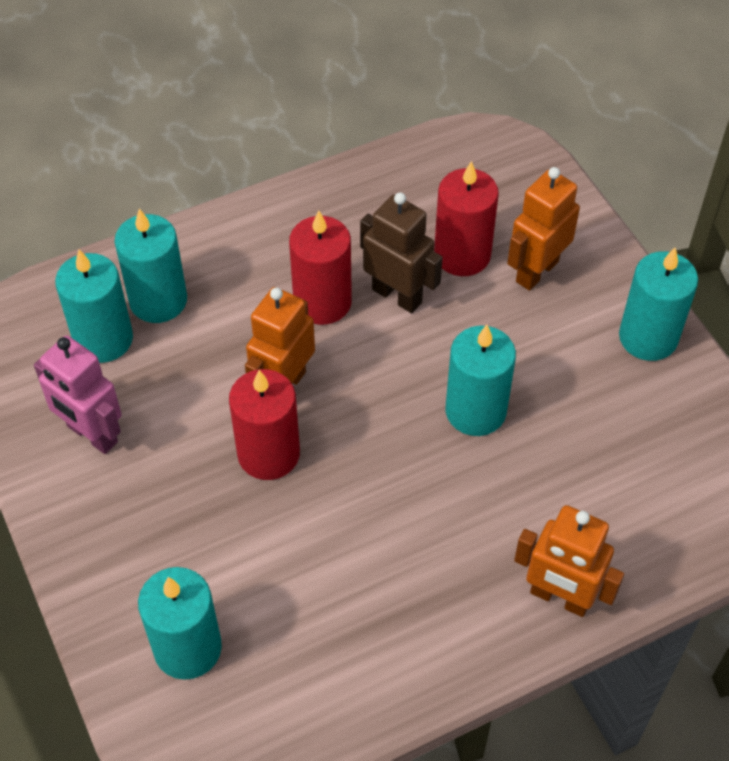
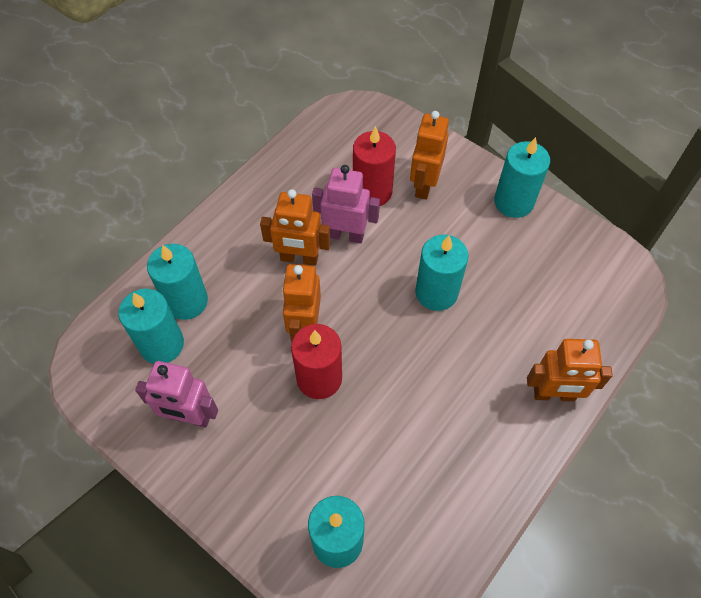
camera: 25 degrees left, 5 degrees up
red candle [289,211,352,325] -> orange robot [260,189,330,266]
brown robot [360,192,443,313] -> pink robot [312,165,380,244]

